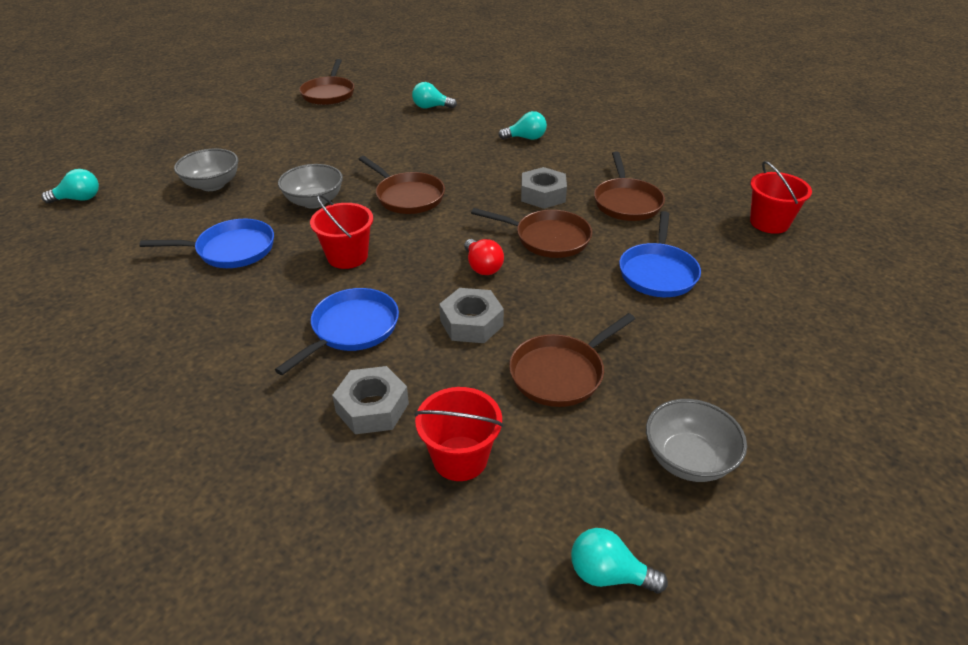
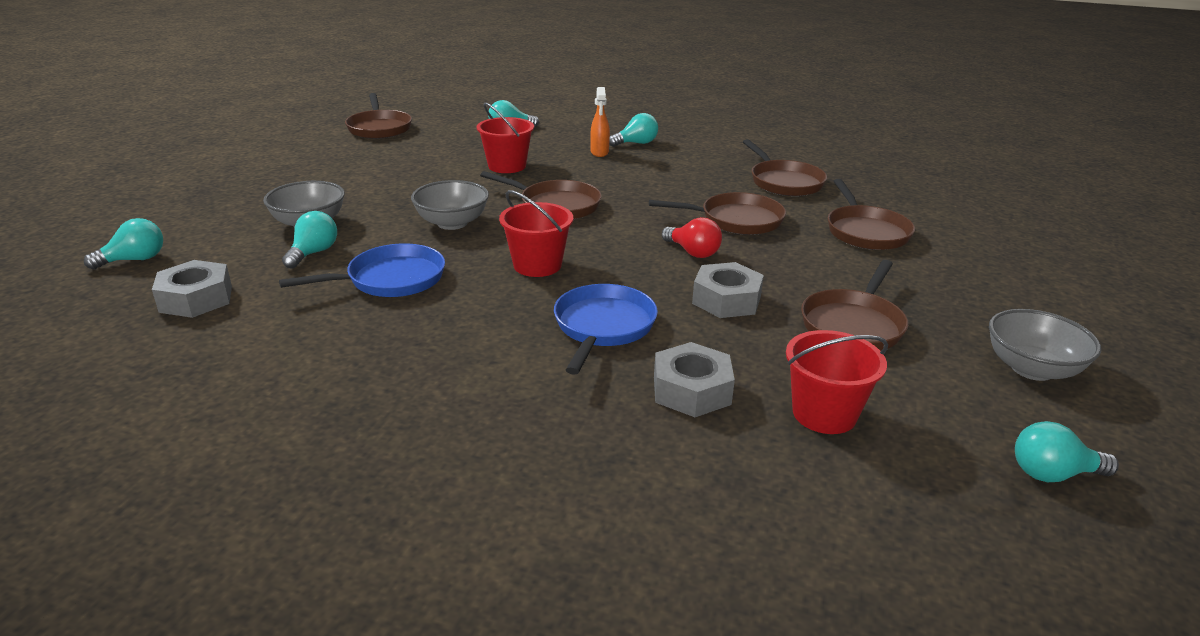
camera: 20 degrees left, 10 degrees down
grey nut [521,167,567,209] -> grey nut moved to [152,260,232,318]
blue pan [619,211,701,297] -> brown pan [828,179,915,250]
red bucket [750,161,812,234] -> red bucket moved to [477,102,534,173]
none -> turquoise light bulb [282,211,337,269]
none -> orange spray bottle [590,87,610,157]

